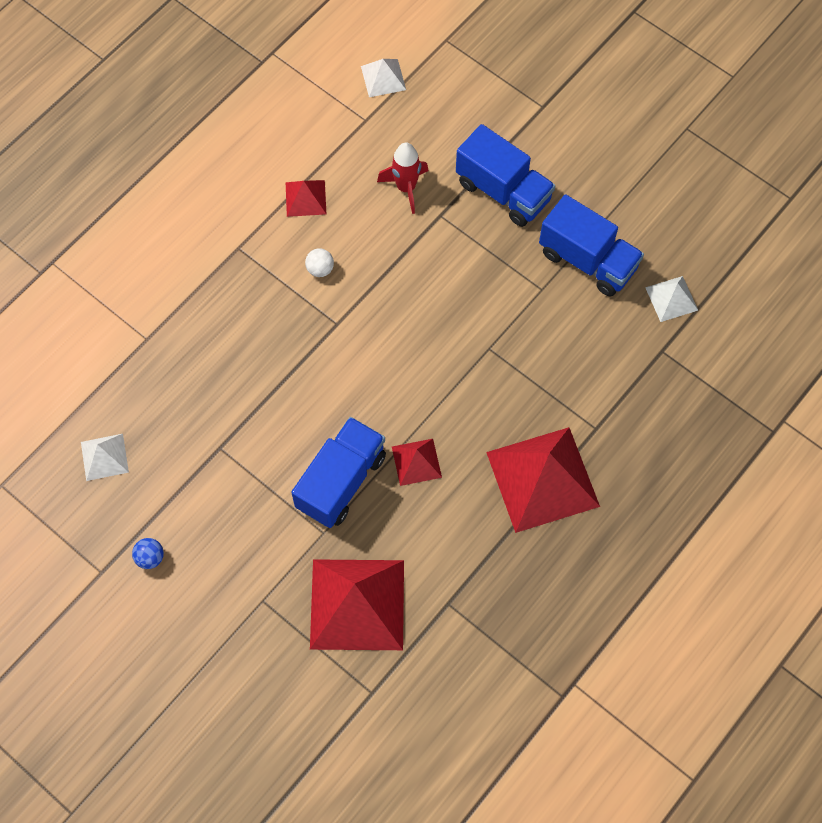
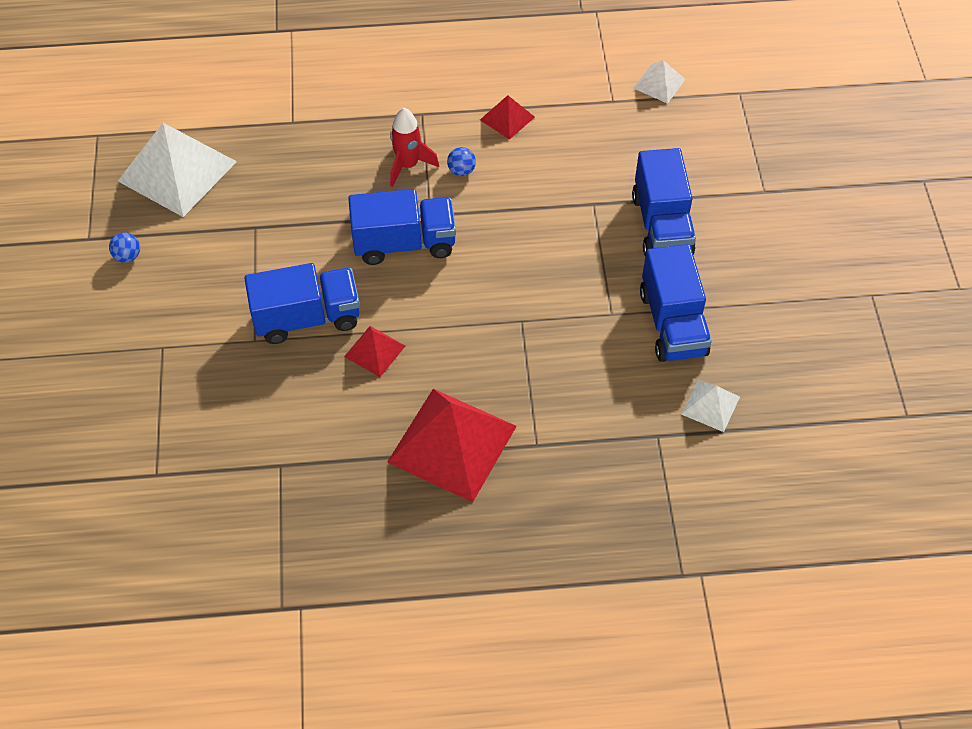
camera: 45 degrees right, 10 degrees down
white pyramid [81,434,129,481] -> white pyramid [118,123,237,217], size x2.08
white ball [305,248,334,277] -> blue ball [447,147,476,176]
red pyramid [310,559,404,650] -> none
red rocket [377,142,429,214] -> red rocket moved to [390,108,439,187]
none -> blue truck [348,189,456,265]

